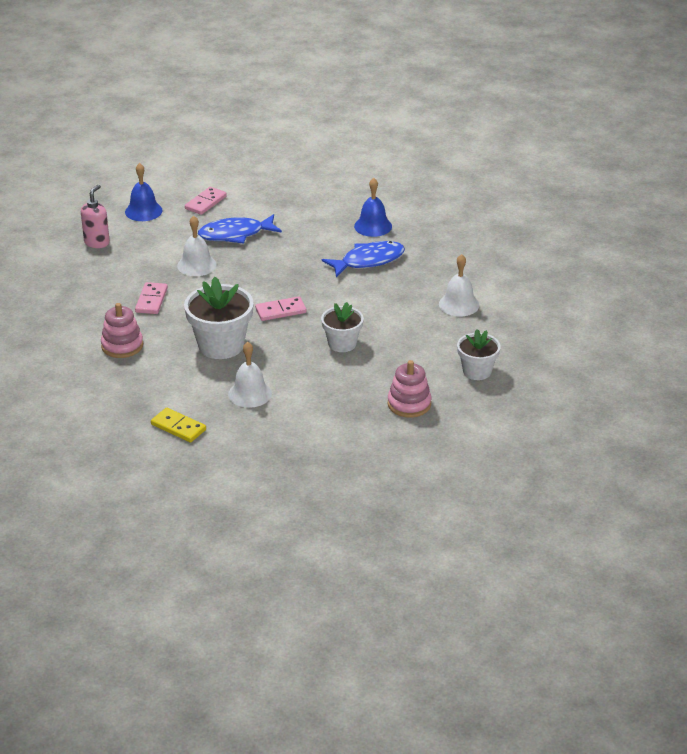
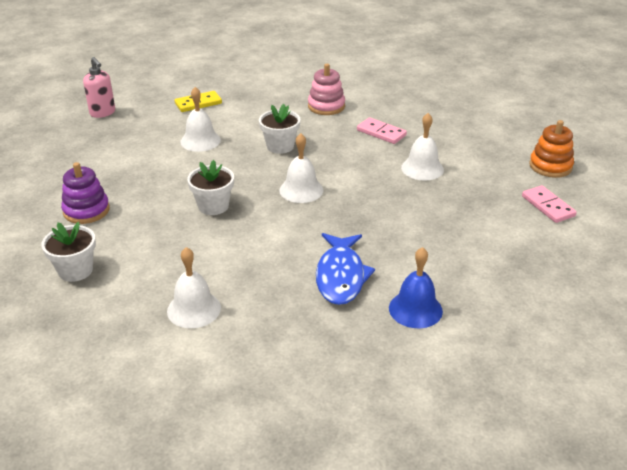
camera: 120 degrees right, 0 degrees up
pink soap dispenser [81,185,110,248] -> pink soap dispenser moved to [83,57,115,118]
blue bell [125,163,163,221] -> orange stacking toy [529,120,574,178]
white flower pot [184,277,254,359] -> white flower pot [259,104,300,154], size x0.62
blue fish [198,214,282,244] -> none
pink domino [255,296,306,321] -> white bell [279,133,323,203]
pink stacking toy [388,360,432,418] -> purple stacking toy [61,162,110,224]

